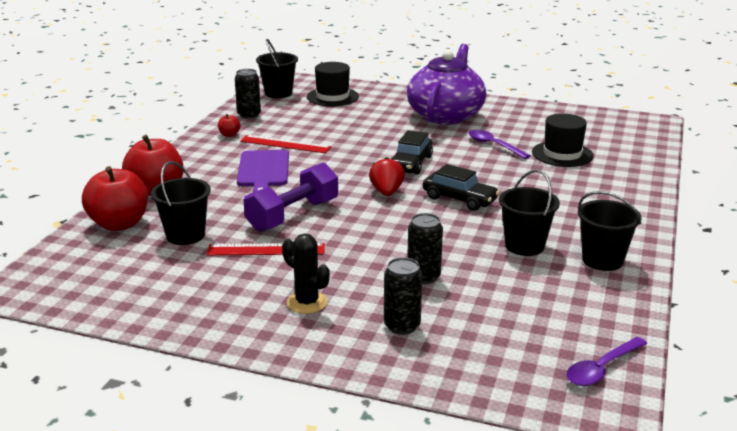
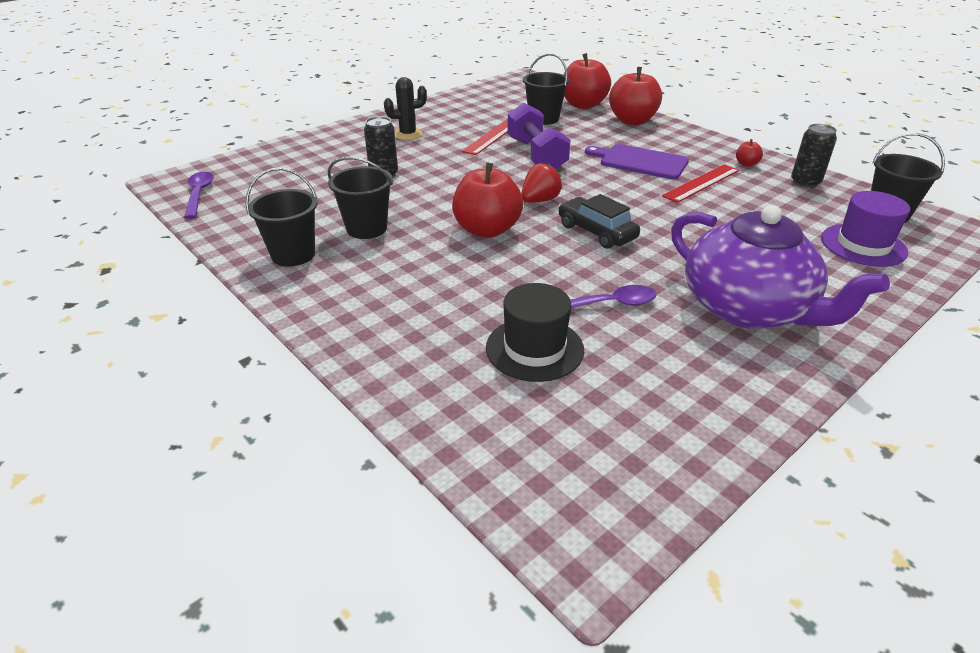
camera: 120 degrees right, 10 degrees up
black hat [307,62,359,106] -> purple hat [821,191,910,267]
red strawberry [369,157,405,196] -> red strawberry turned 75 degrees counterclockwise [521,162,563,203]
black can [384,257,422,335] -> none
black car [423,164,500,211] -> red apple [452,163,523,238]

